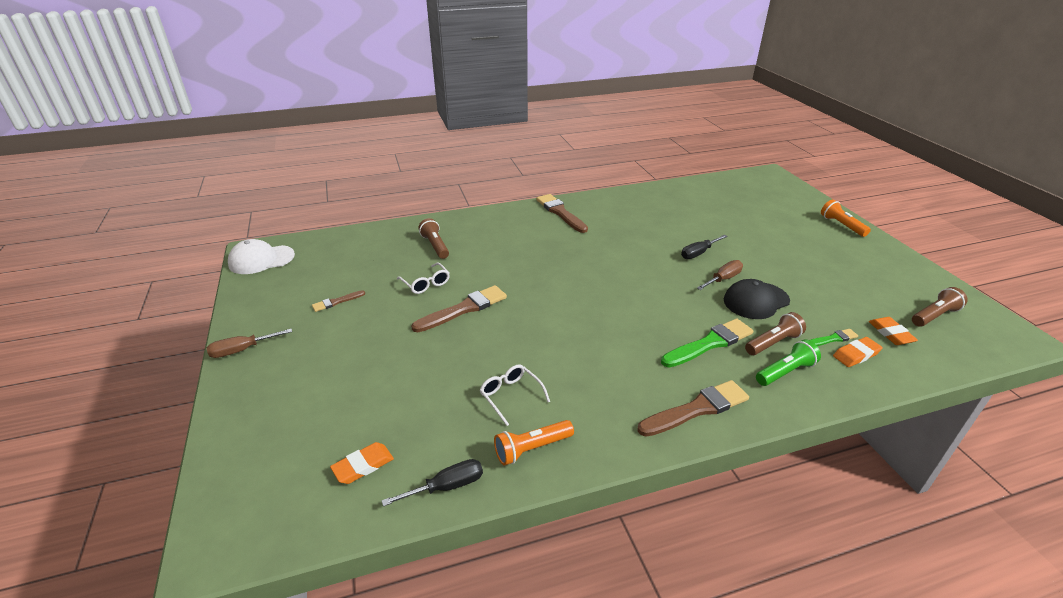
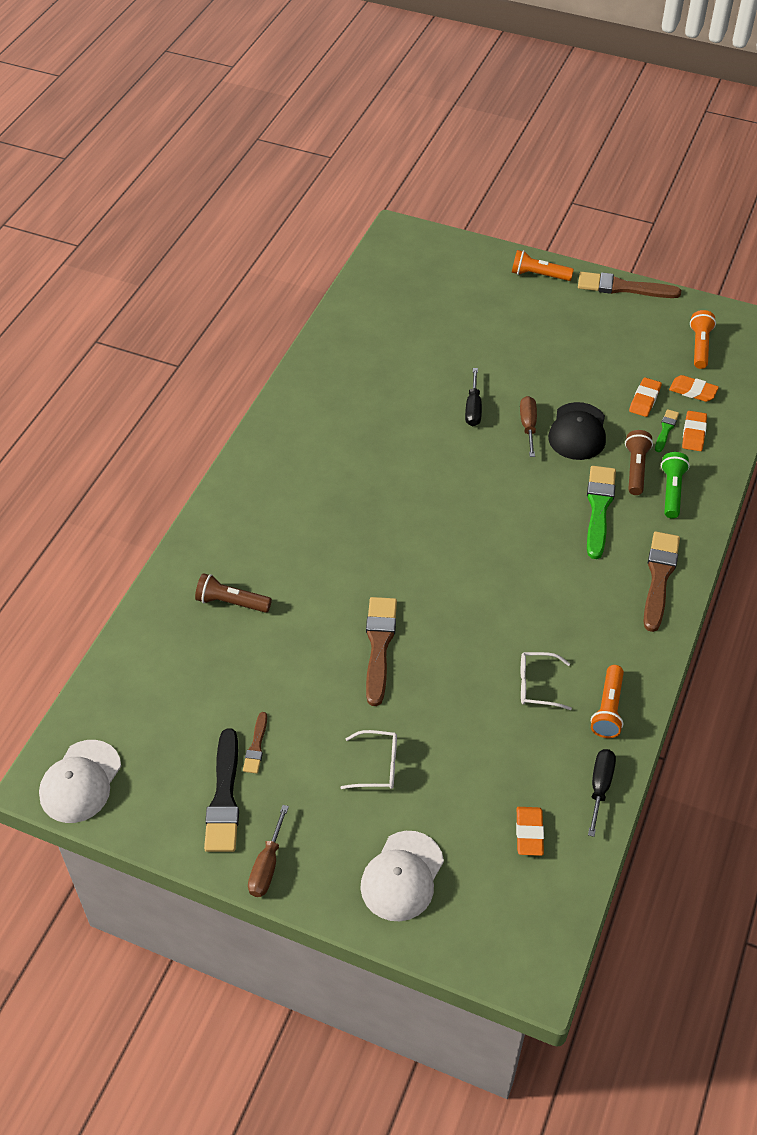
camera: 50 degrees left, 15 degrees up
white glasses [397,263,450,294] -> white glasses moved to [341,730,397,789]
brown brush [536,194,588,233] -> brown brush moved to [578,272,681,298]
brown flashlight [912,287,968,327] -> orange flashlight [690,310,716,369]
none -> black brush [204,728,239,852]
none -> white cap [360,831,444,921]
none -> orange eraser [629,377,662,417]

